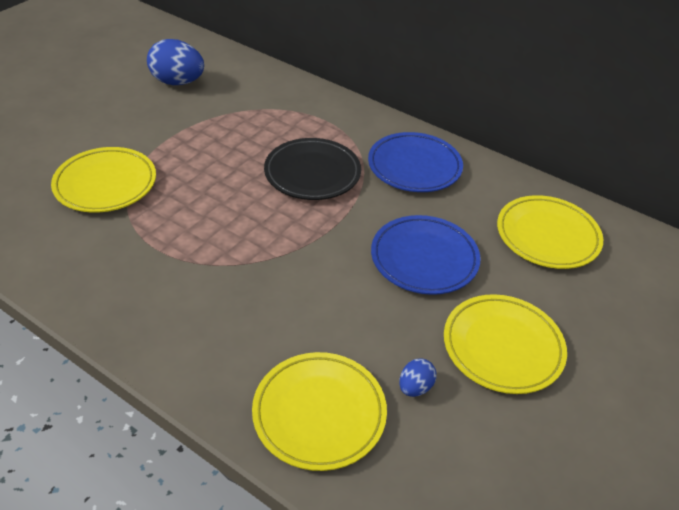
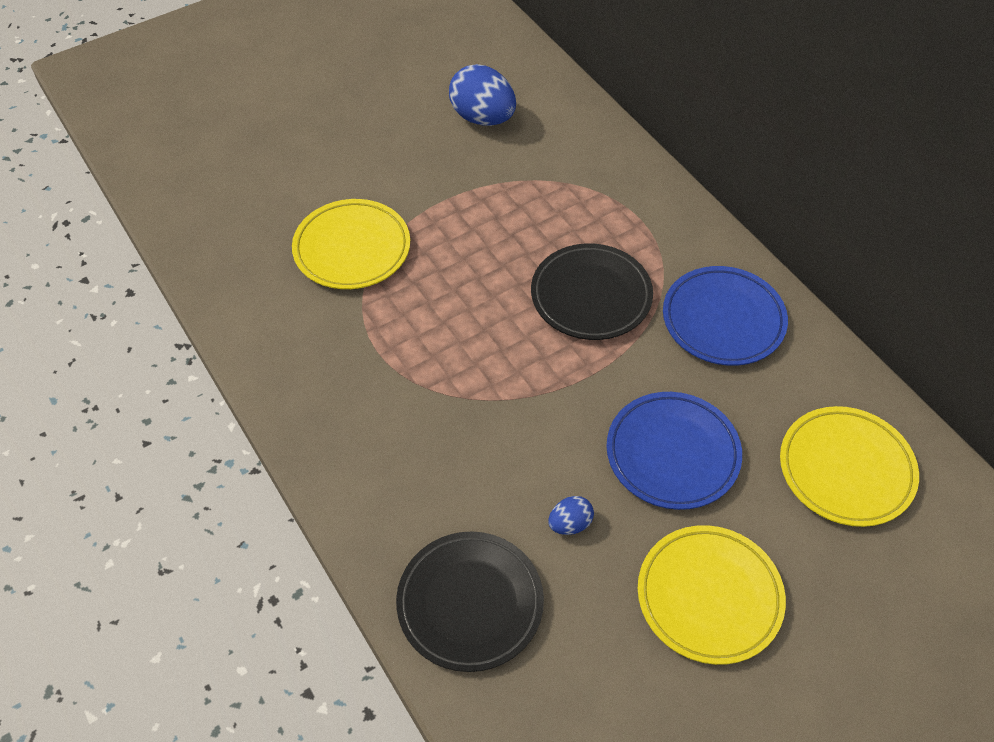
camera: 25 degrees right, 10 degrees up
yellow plate [252,352,387,471] -> black plate [396,531,544,672]
blue egg [399,358,437,397] -> blue egg moved to [548,496,594,535]

